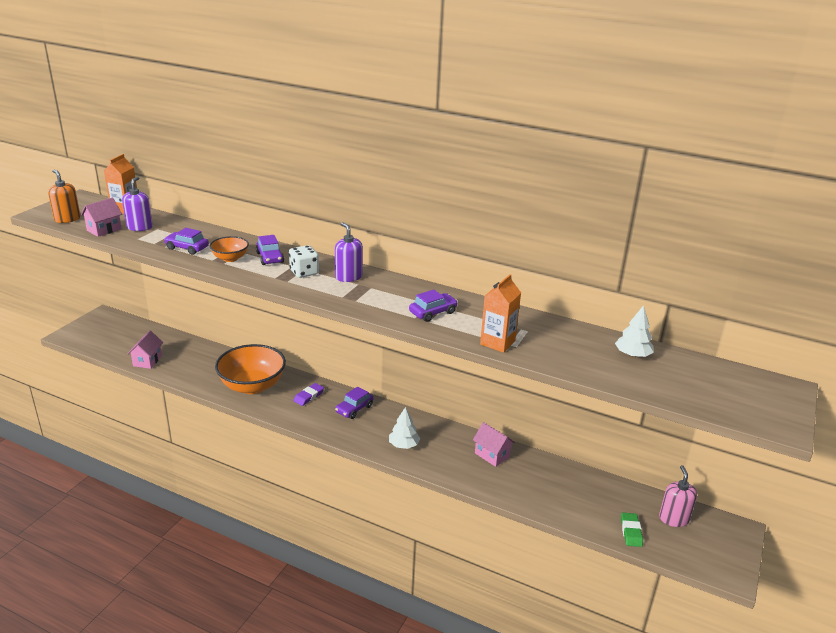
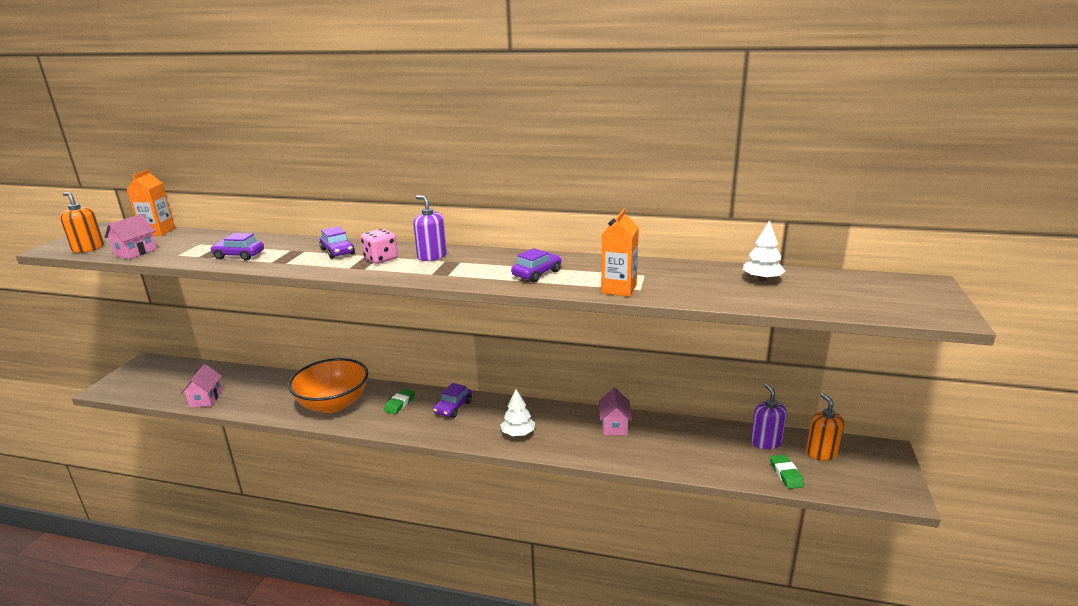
camera: 10 degrees left, 5 degrees down
purple soap dispenser [122,177,153,231] -> purple soap dispenser moved to [751,384,787,449]
orange bowl [210,236,249,262] -> none
white dice [289,245,319,278] -> pink dice [361,229,398,264]
purple eraser [293,383,324,406] -> green eraser [384,389,415,414]
pink house [473,422,515,467] -> pink house turned 60 degrees clockwise [599,388,632,435]
pink soap dispenser [659,465,697,527] -> orange soap dispenser [806,393,844,461]

